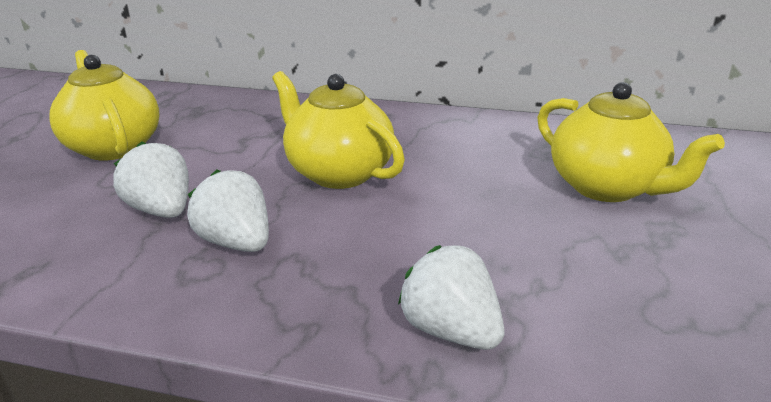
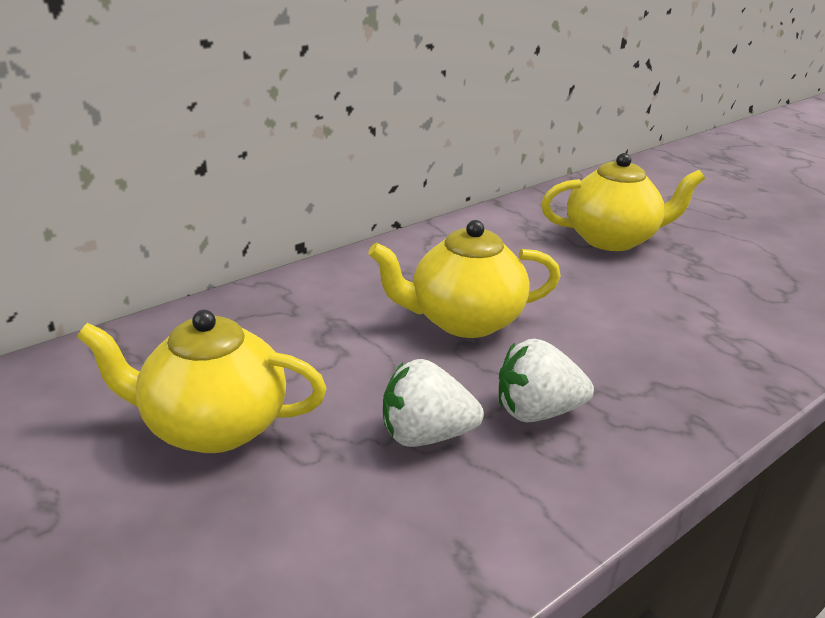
camera: 55 degrees left, 0 degrees up
white strawberry [398,245,505,350] -> none

